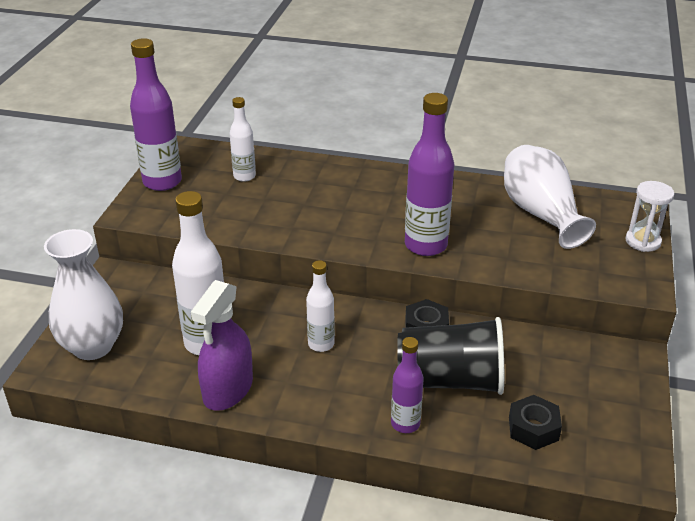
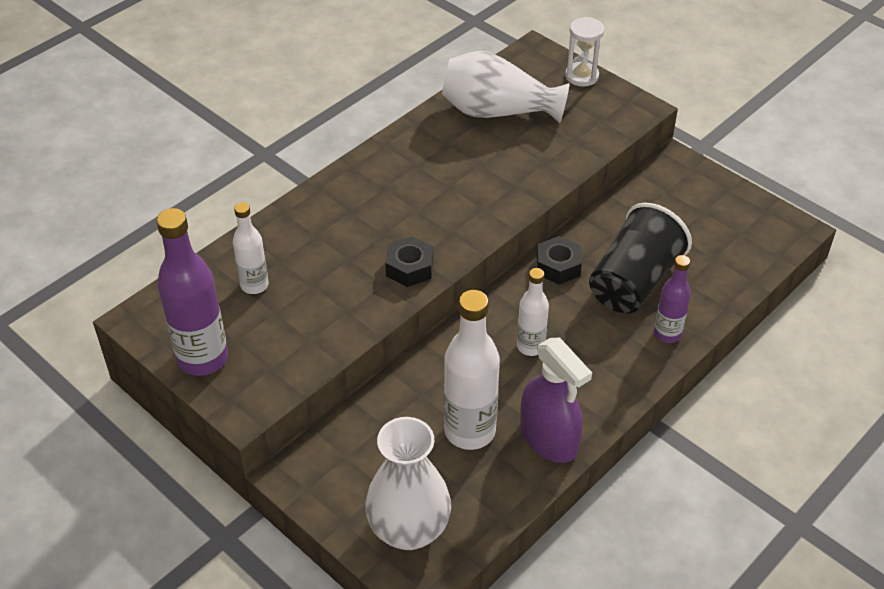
camera: 60 degrees left, 10 degrees up
purple bottle [405,93,455,256] -> none
black nut [509,395,562,450] -> black nut moved to [385,236,433,287]

